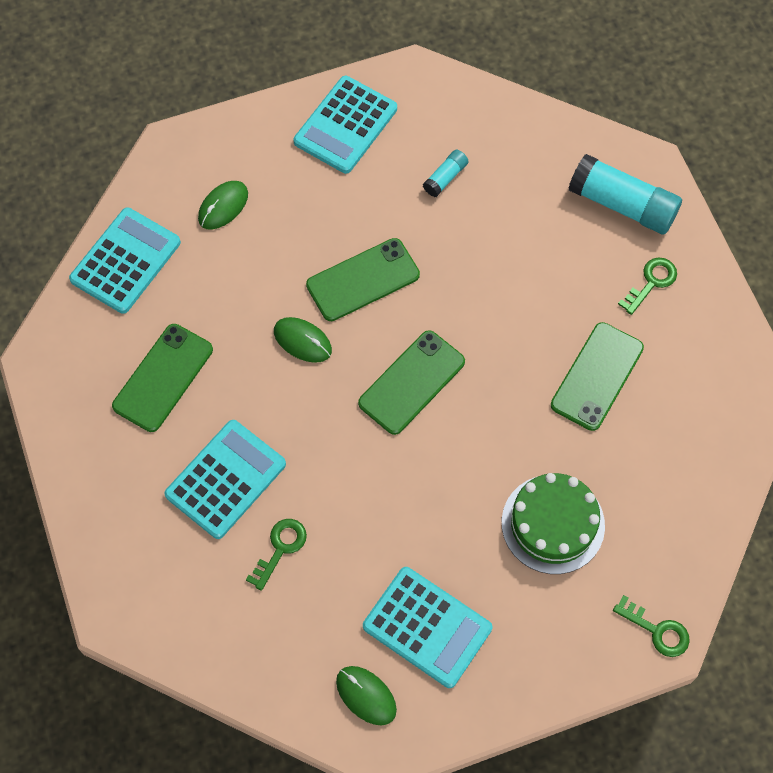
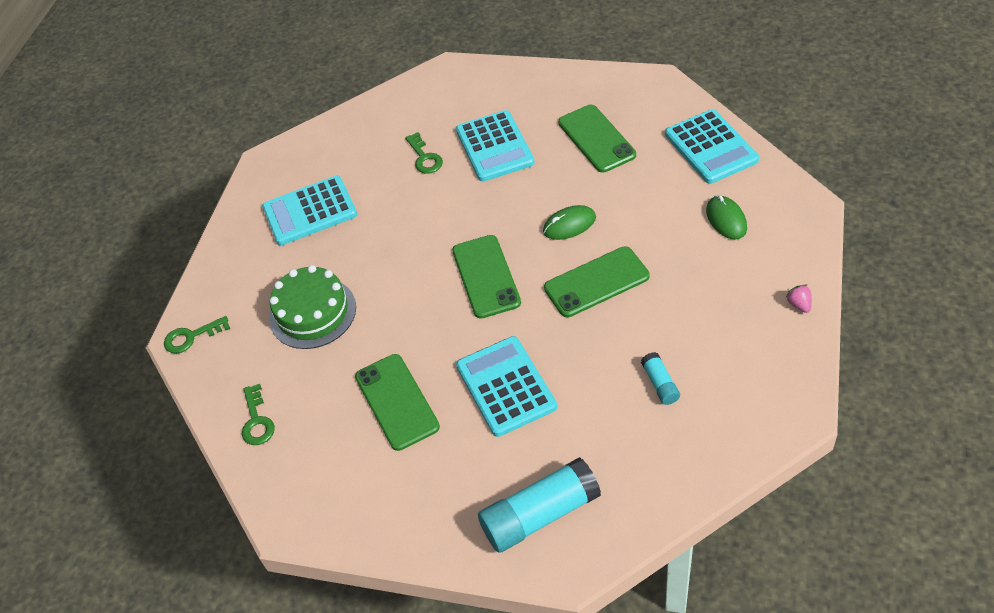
camera: 130 degrees right, 15 degrees down
turquoise calculator [293,76,397,174] -> turquoise calculator moved to [456,336,557,437]
green phone [306,238,420,321] -> green phone turned 60 degrees clockwise [544,246,650,317]
green mouse [336,666,397,725] -> none
green key [618,257,677,315] -> green key moved to [242,384,275,445]
none -> pink strawberry [785,285,812,313]

